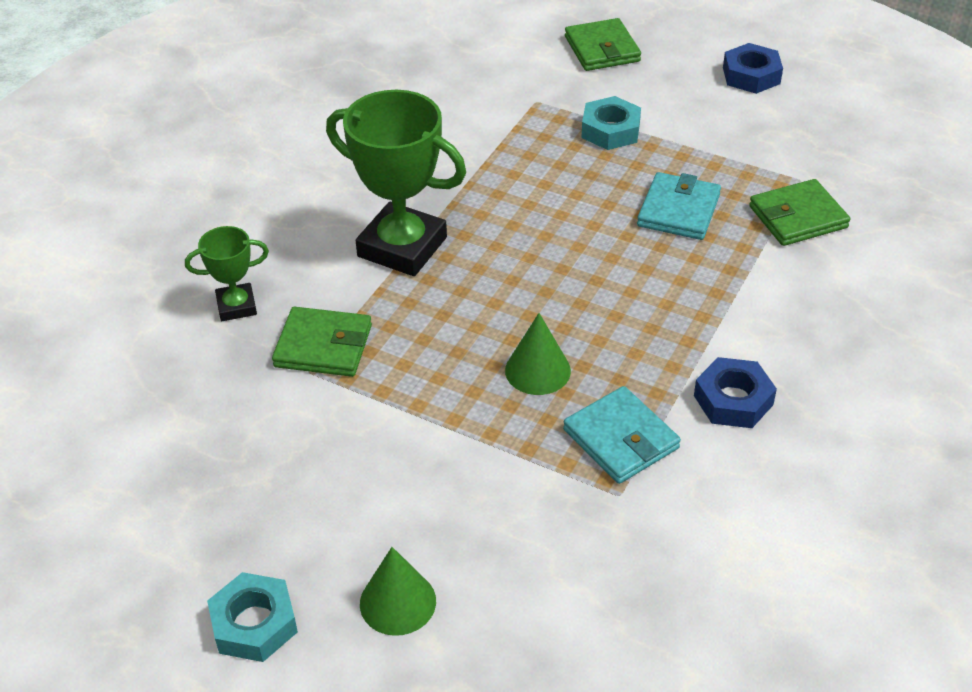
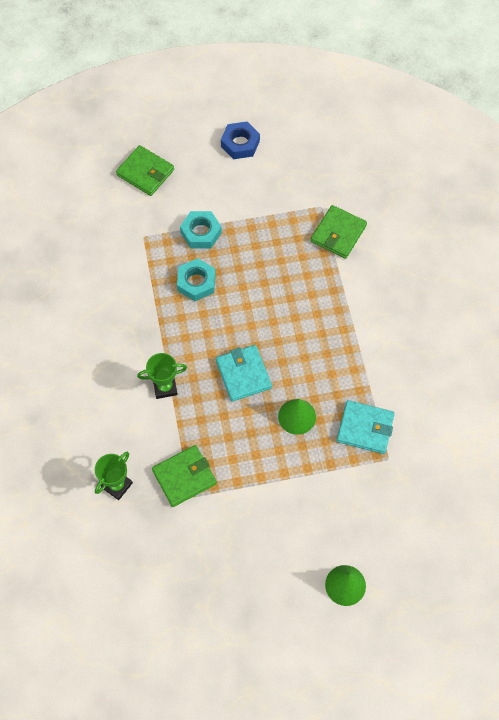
camera: 40 degrees left, 20 degrees up
turquoise nut [207,572,298,662] -> turquoise nut moved to [177,258,216,301]
green trophy [326,90,466,276] -> green trophy [137,353,187,399], size x0.52
turquoise wallet [637,172,721,240] -> turquoise wallet moved to [216,345,272,401]
blue nut [694,357,777,428] -> none

